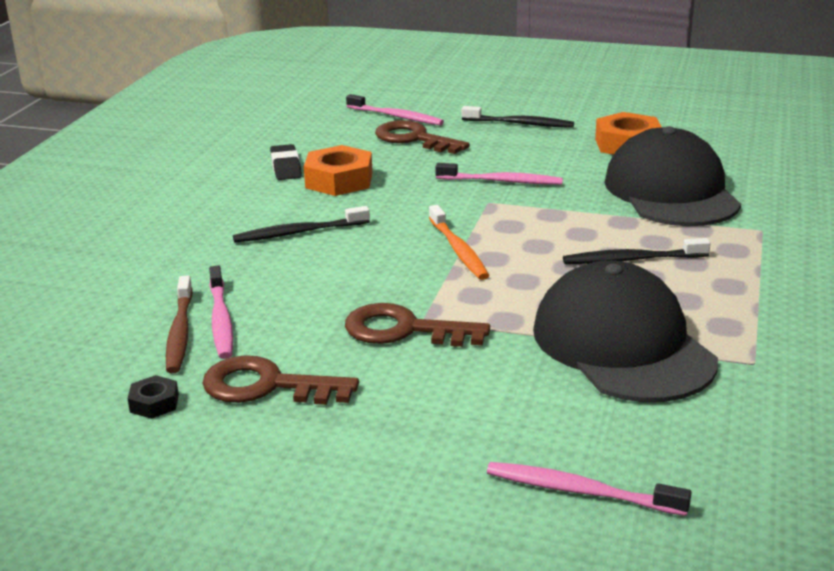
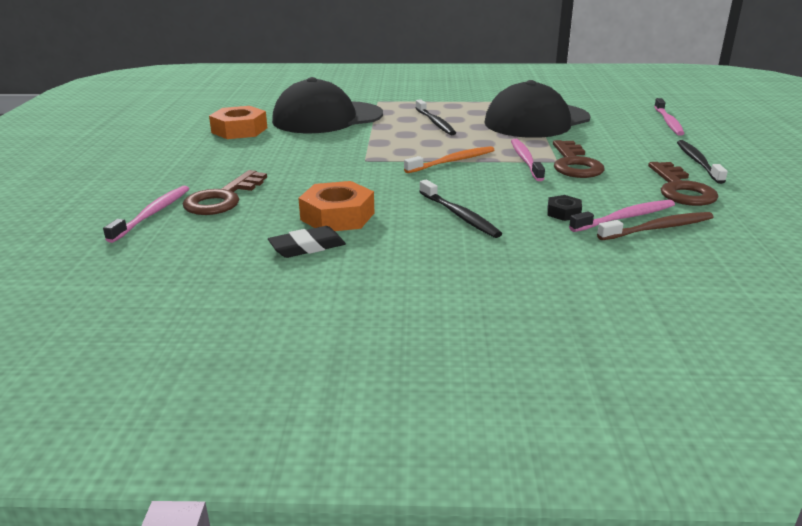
camera: 105 degrees left, 0 degrees up
black nut [127,375,179,419] -> black nut moved to [547,195,582,221]
pink toothbrush [435,163,563,185] -> pink toothbrush moved to [511,139,545,181]
black toothbrush [462,106,574,128] -> black toothbrush moved to [677,140,728,184]

